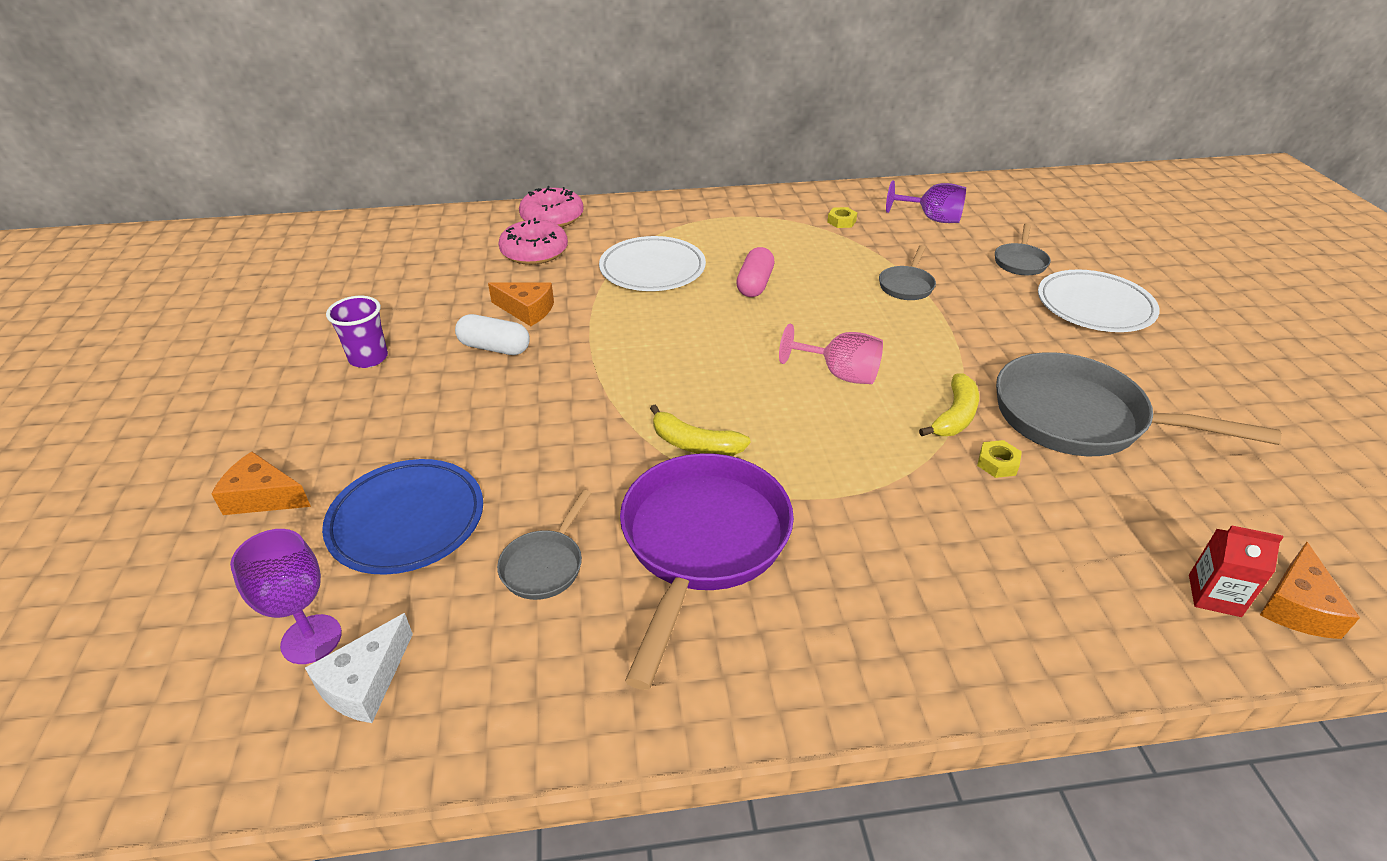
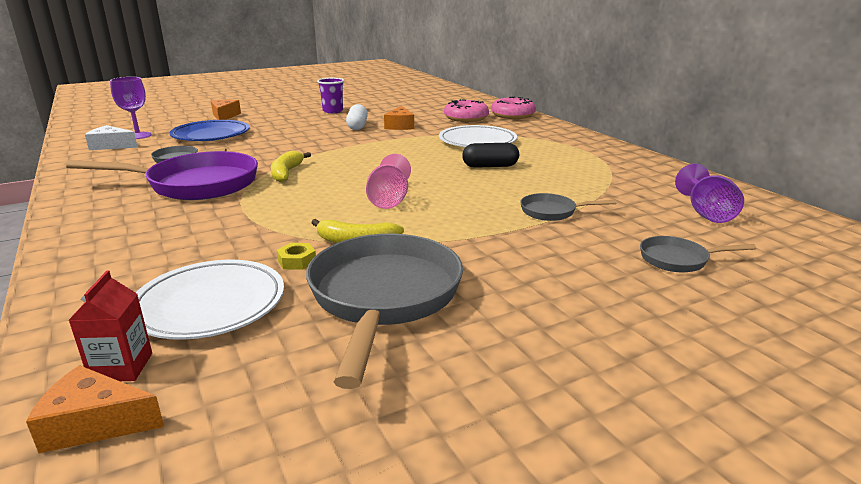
camera: 70 degrees right, 15 degrees down
pink capsule [736,247,774,297] -> black capsule [462,143,519,168]
yellow nut [827,207,857,228] -> none
white plate [1038,269,1160,332] -> white plate moved to [136,260,284,340]

